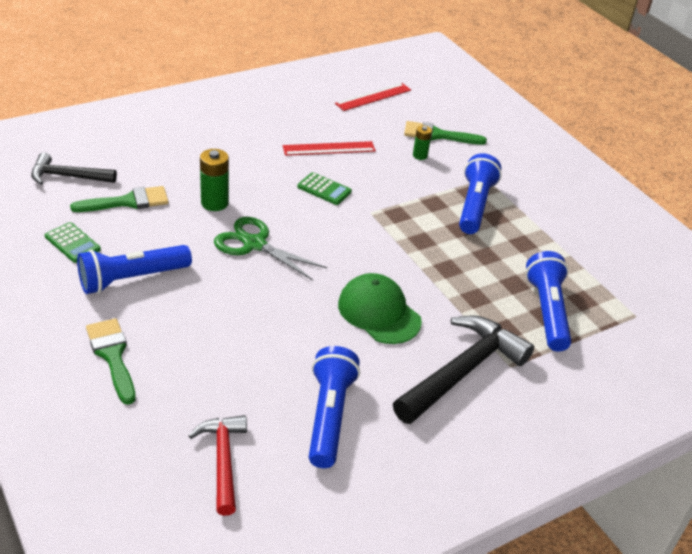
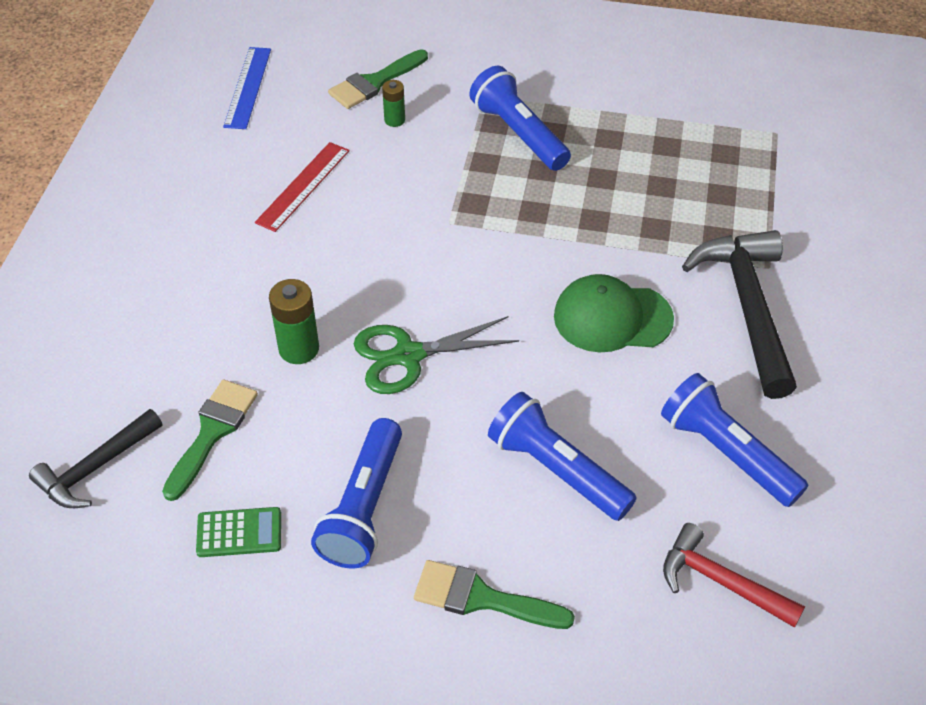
camera: 45 degrees left, 10 degrees up
green calculator [297,172,352,205] -> none
red ruler [335,83,411,111] -> blue ruler [223,47,271,129]
blue flashlight [525,251,571,352] -> blue flashlight moved to [488,392,637,521]

